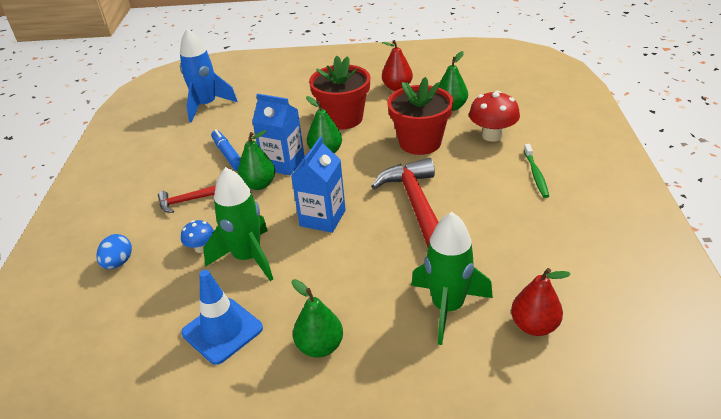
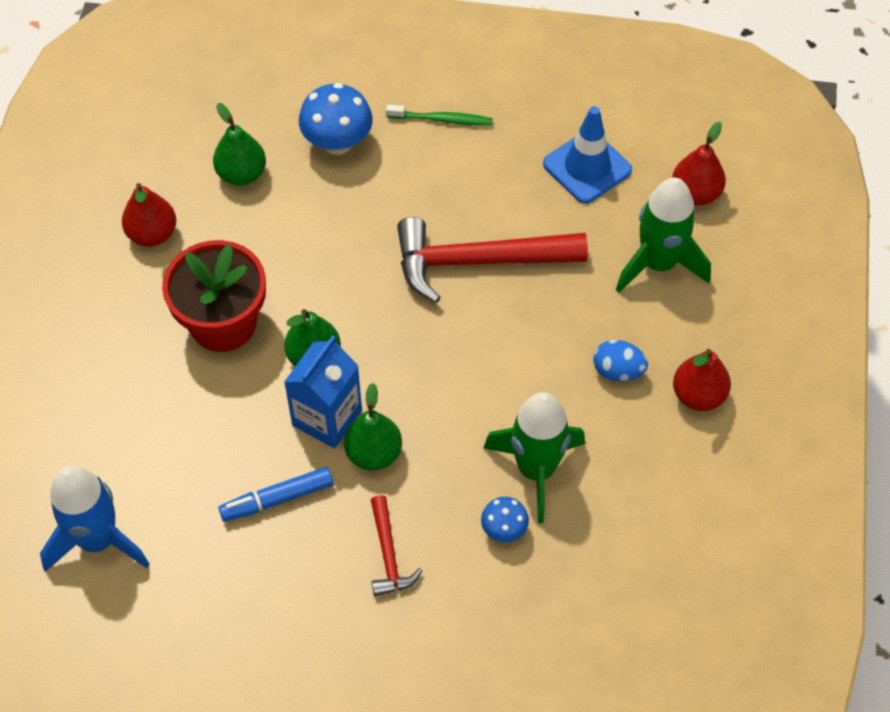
camera: 85 degrees left, 20 degrees up
blue egg [96,234,132,269] -> blue egg moved to [593,340,648,381]
blue traffic cone [181,270,263,365] -> blue traffic cone moved to [543,106,632,204]
blue carton [291,137,346,233] -> none
green pear [292,279,343,358] -> red pear [673,349,731,411]
red flower pot [387,77,453,155] -> none
red mushroom [469,91,520,142] -> blue mushroom [299,83,373,155]

